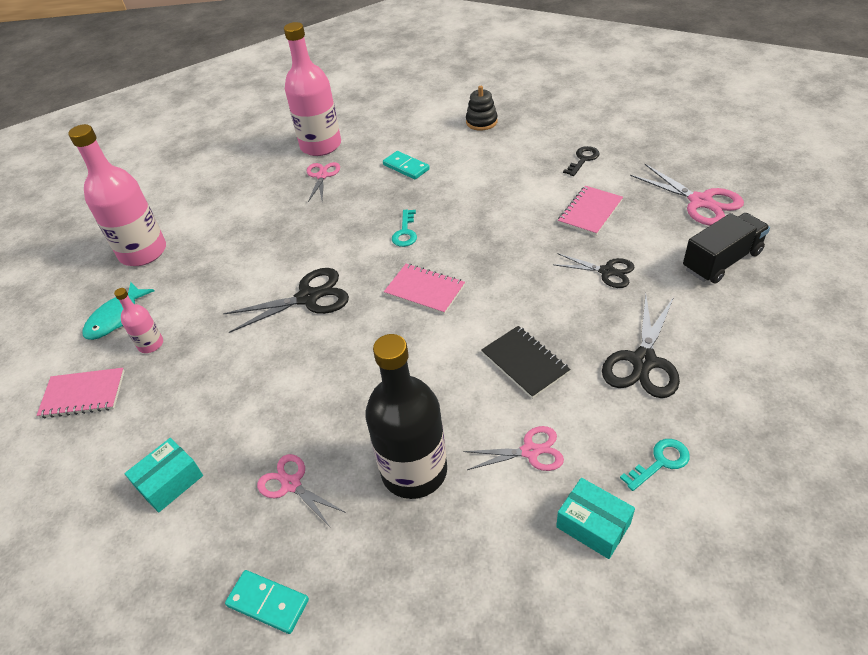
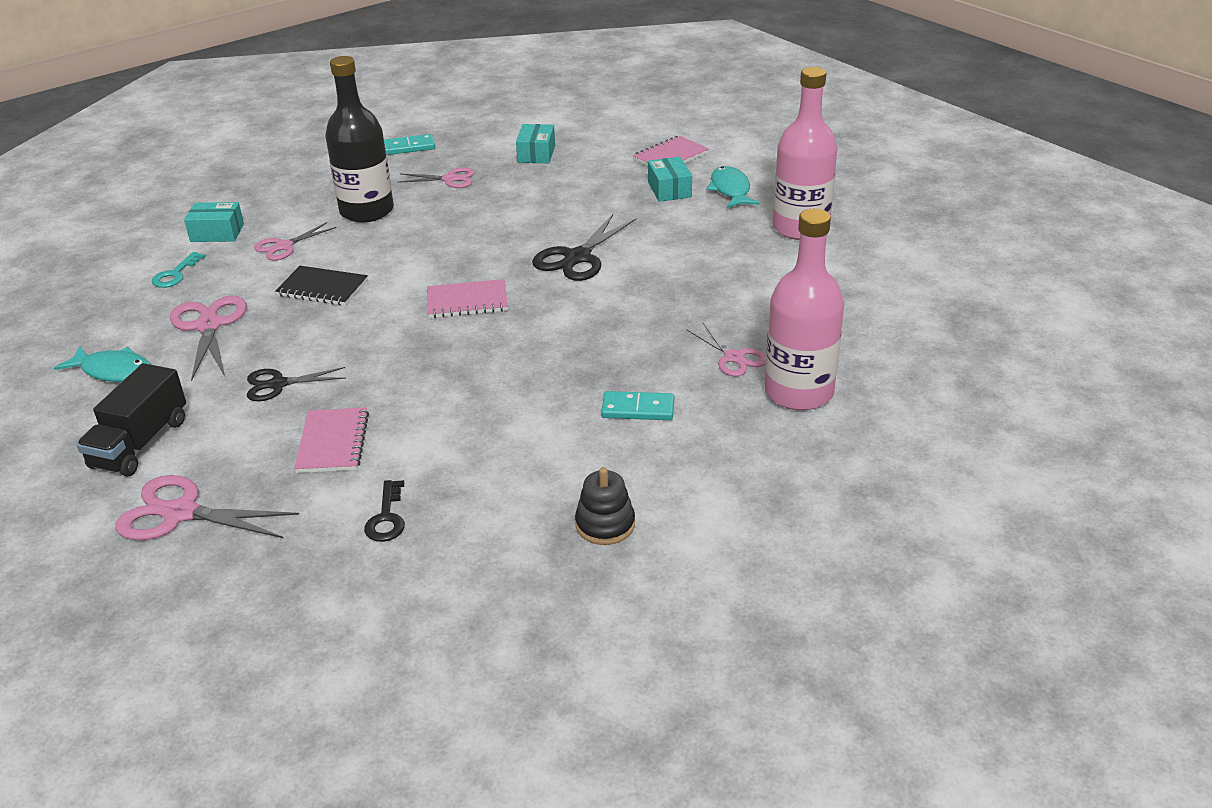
camera: 140 degrees right, 10 degrees down
pink bottle [114,288,163,353] -> turquoise box [648,157,692,202]
turquoise key [392,210,417,247] -> none
black scissors [602,294,680,398] -> pink scissors [170,296,247,381]
none -> turquoise fish [54,346,151,382]

